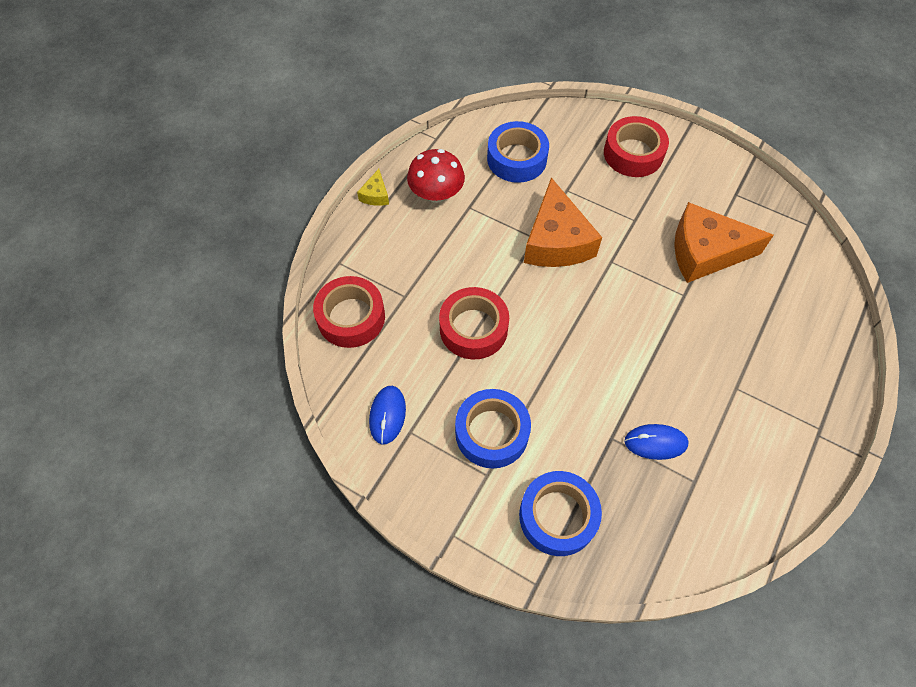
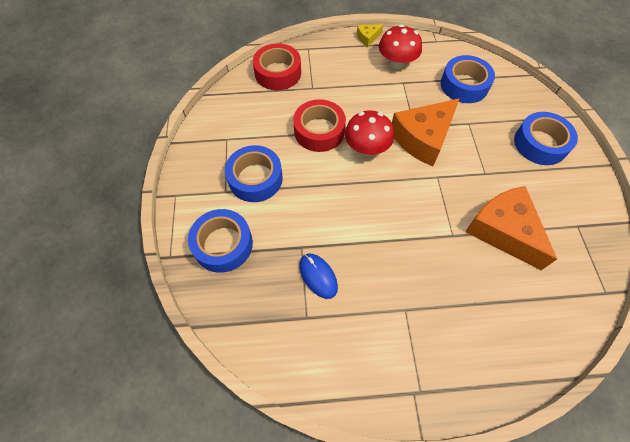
camera: 55 degrees right, 0 degrees up
blue mouse [369,386,406,445] -> none
red tape [604,116,669,177] -> blue tape [514,112,578,165]
none -> red mushroom [345,110,394,156]

